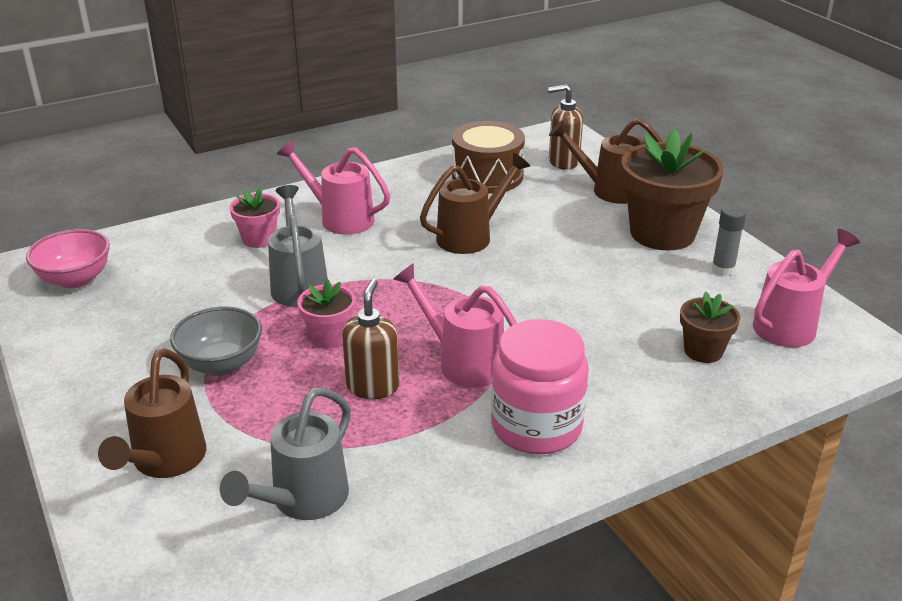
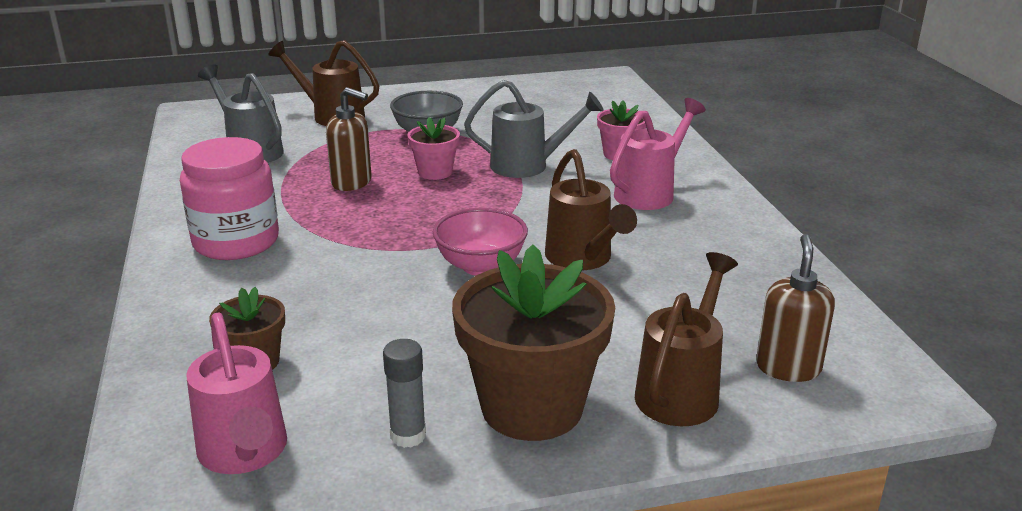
camera: 105 degrees right, 5 degrees down
pink bowl [26,229,110,289] -> pink bowl moved to [433,208,528,276]
pink watering can [393,263,517,388] -> none
brown drum [452,121,525,194] -> none

